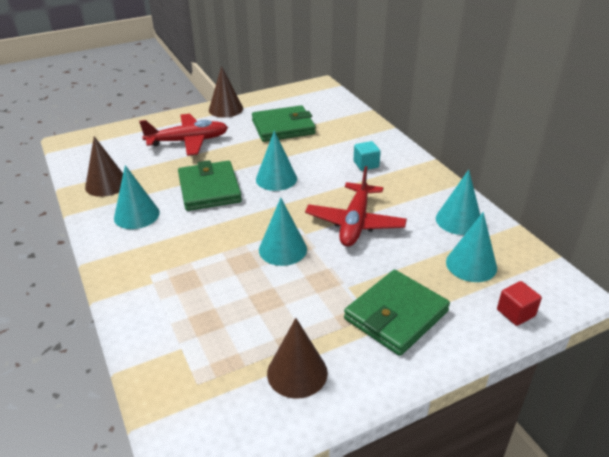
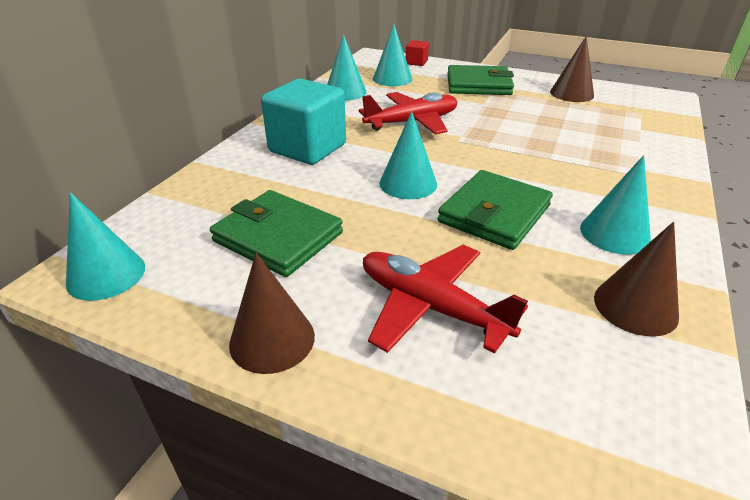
camera: 130 degrees left, 0 degrees up
turquoise cone [259,198,307,266] -> turquoise cone moved to [66,192,145,301]
turquoise cube [353,141,381,171] -> turquoise cube [261,78,346,165], size x2.21

